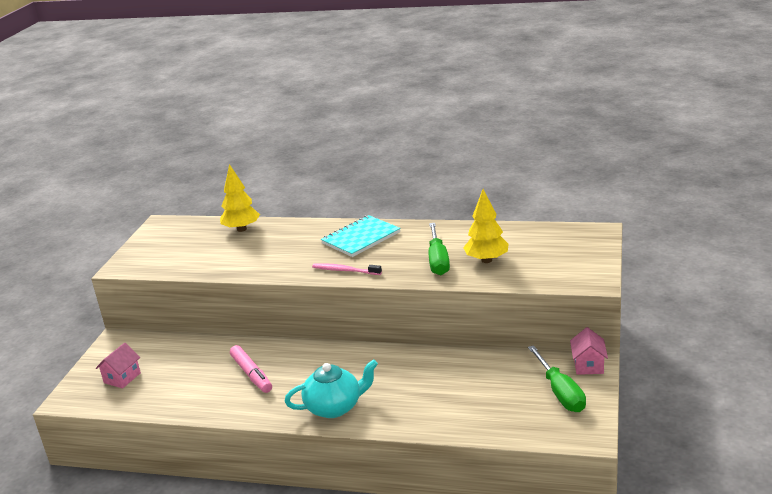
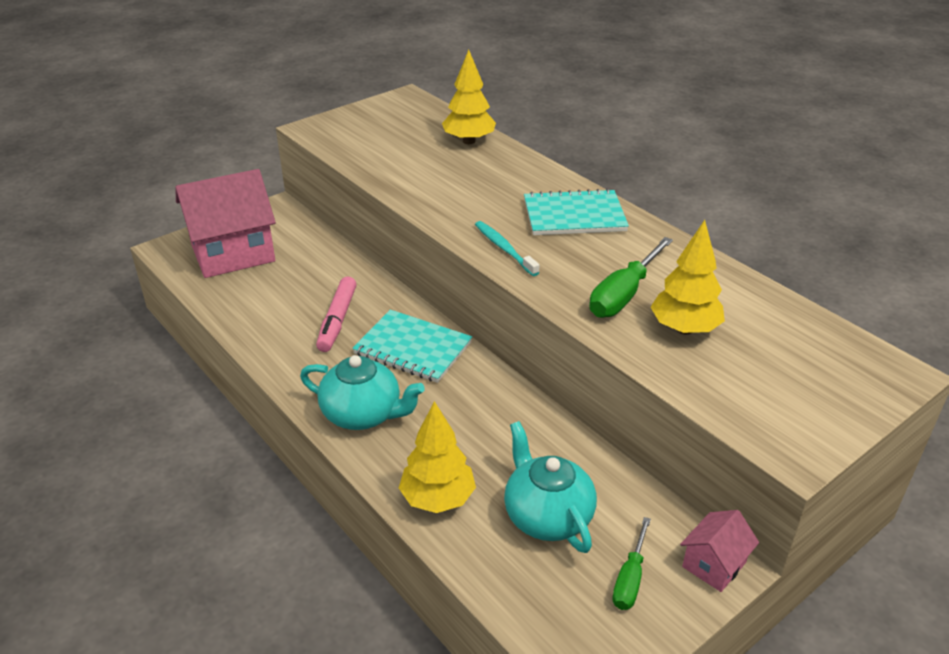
camera: 35 degrees right, 10 degrees up
pink house [96,343,141,388] -> pink house [175,169,276,278], size x2.13
pink toothbrush [312,263,382,275] -> turquoise toothbrush [475,221,539,276]
green screwdriver [528,345,586,412] -> green screwdriver [612,517,651,610], size x0.63
none -> turquoise notebook [352,310,472,383]
none -> yellow tree [399,401,476,513]
none -> turquoise teapot [504,421,597,553]

